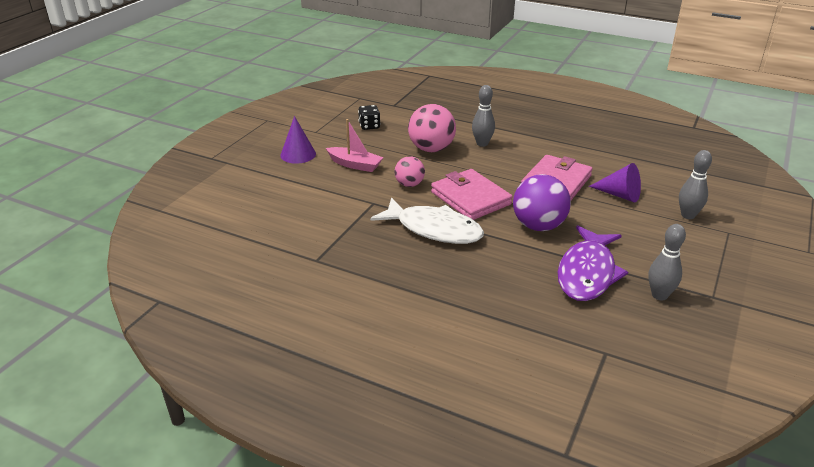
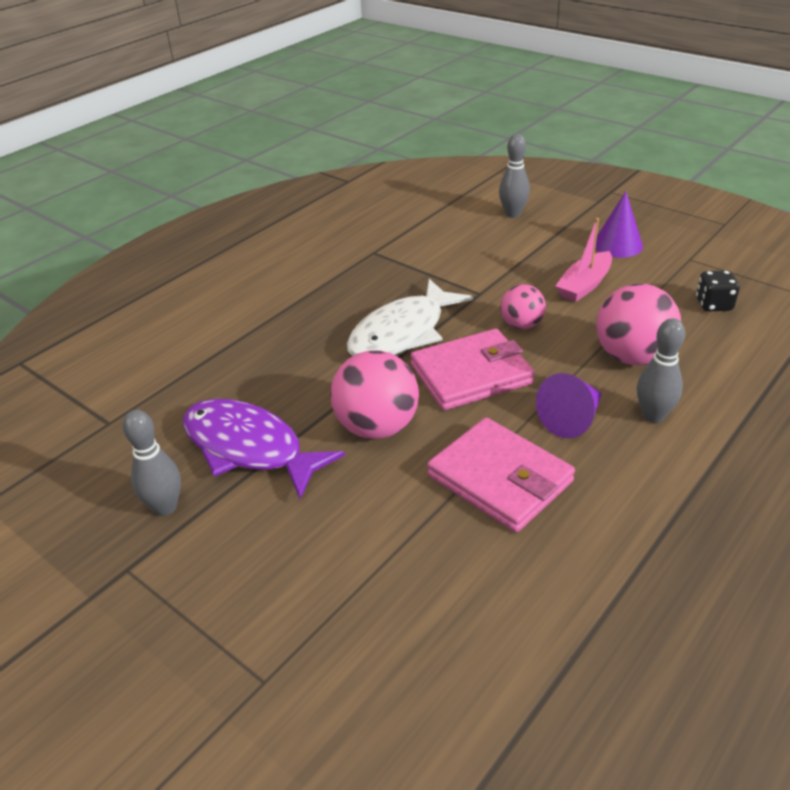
camera: 105 degrees right, 5 degrees up
purple ball [513,174,571,231] -> pink ball [330,350,419,439]
purple cone [589,163,641,203] -> purple cone moved to [536,373,602,438]
grey bowling pin [679,150,712,219] -> grey bowling pin moved to [499,134,530,218]

